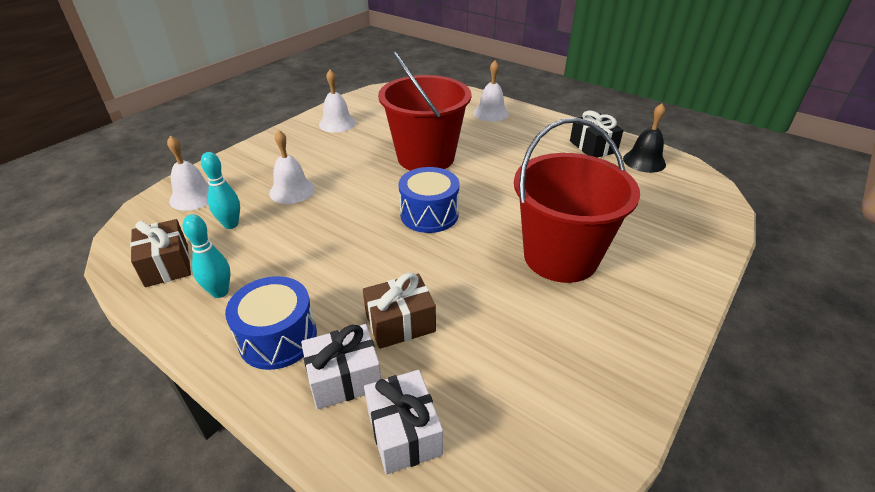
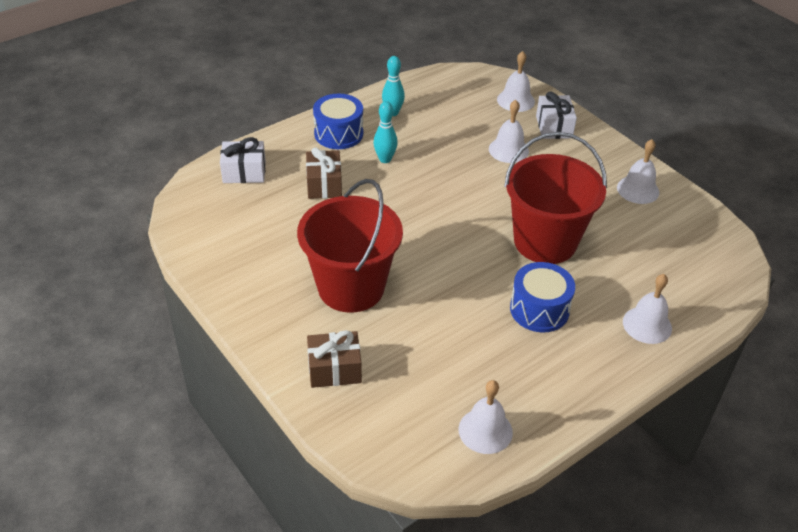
camera: 105 degrees right, 5 degrees up
brown gift [130,219,191,287] -> brown gift moved to [307,330,362,388]
turquoise bowling pin [201,152,240,229] -> turquoise bowling pin moved to [373,101,398,163]
white gift [301,324,381,409] -> white gift moved to [536,92,577,139]
blue drum [399,167,459,233] -> blue drum moved to [510,262,575,332]
black gift [570,111,623,158] -> none
black bell [623,103,666,173] -> white bell [459,380,513,454]

